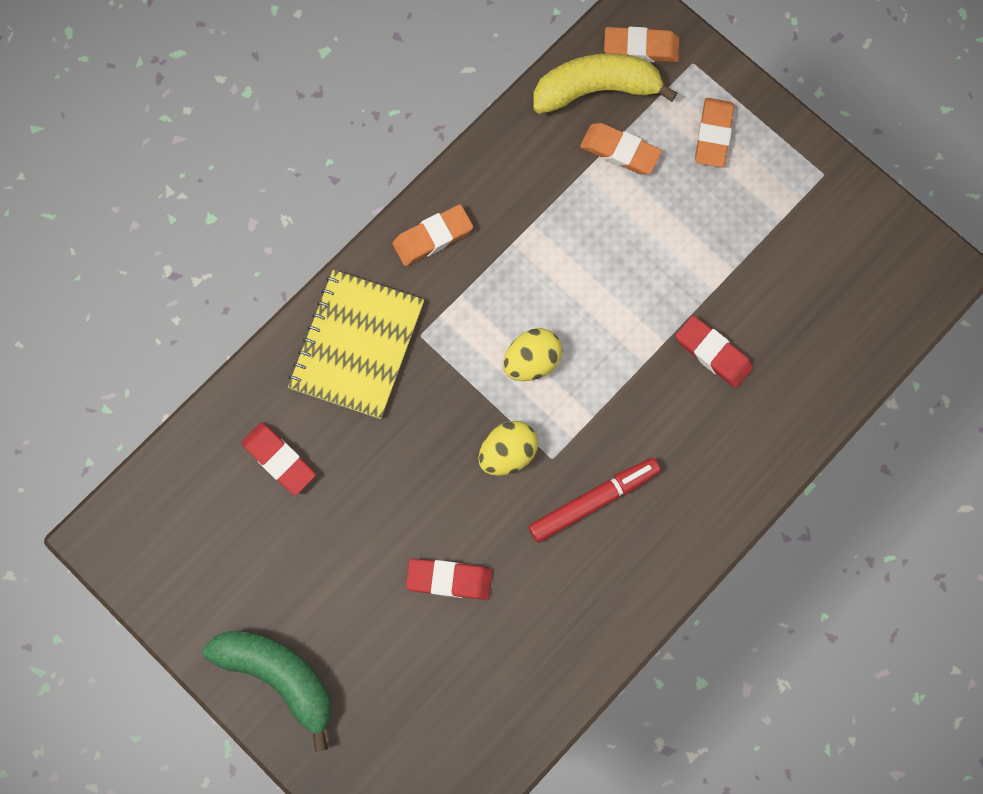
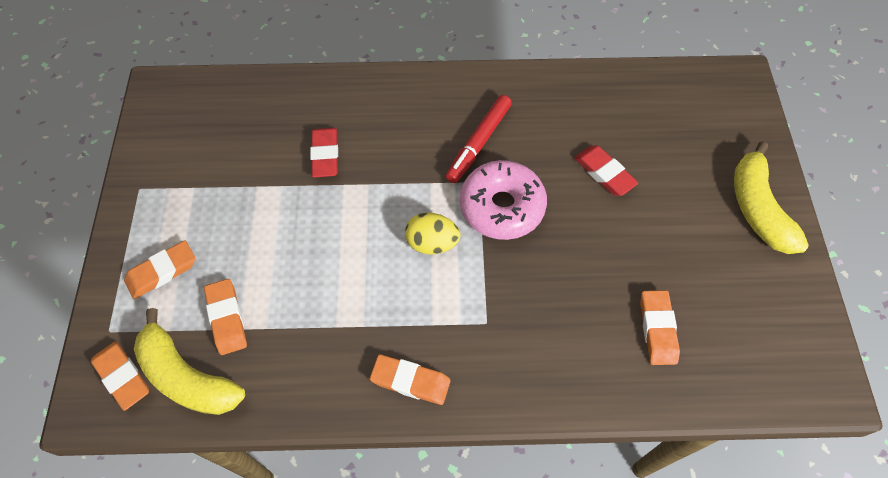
camera: 135 degrees left, 15 degrees down
green banana [203,631,331,752] -> yellow banana [734,141,809,254]
red eraser [241,423,316,496] -> orange eraser [640,290,680,365]
yellow notebook [288,270,424,419] -> none
yellow egg [478,421,538,476] -> pink donut [460,160,547,240]
red marker [528,458,661,543] -> red marker turned 75 degrees counterclockwise [446,95,512,183]

